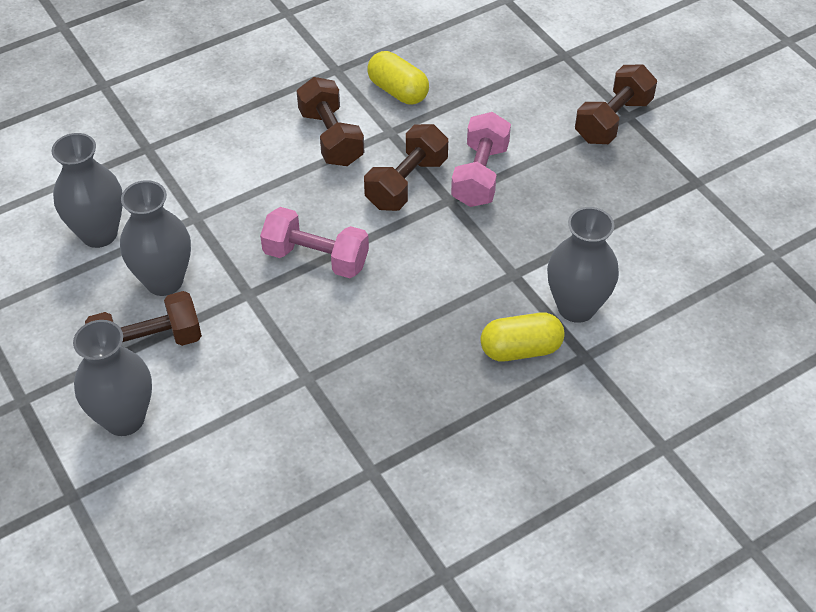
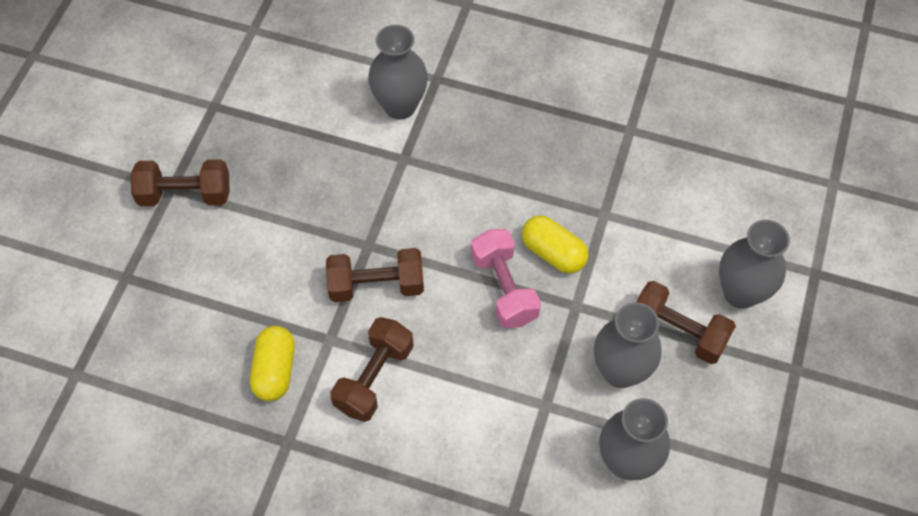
camera: 130 degrees left, 10 degrees up
pink dumbbell [451,112,511,207] -> none
yellow capsule [480,313,565,361] -> yellow capsule moved to [522,215,589,274]

